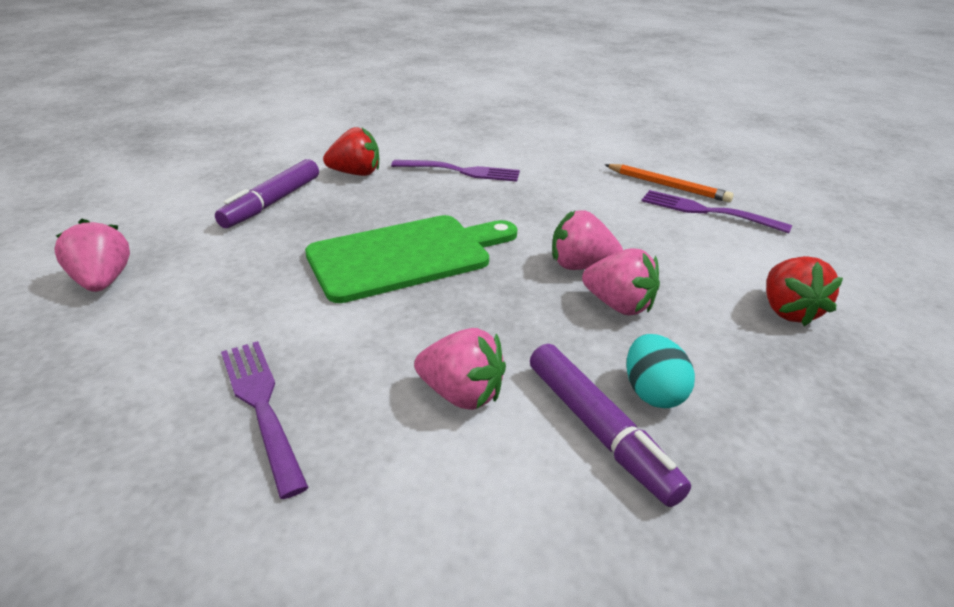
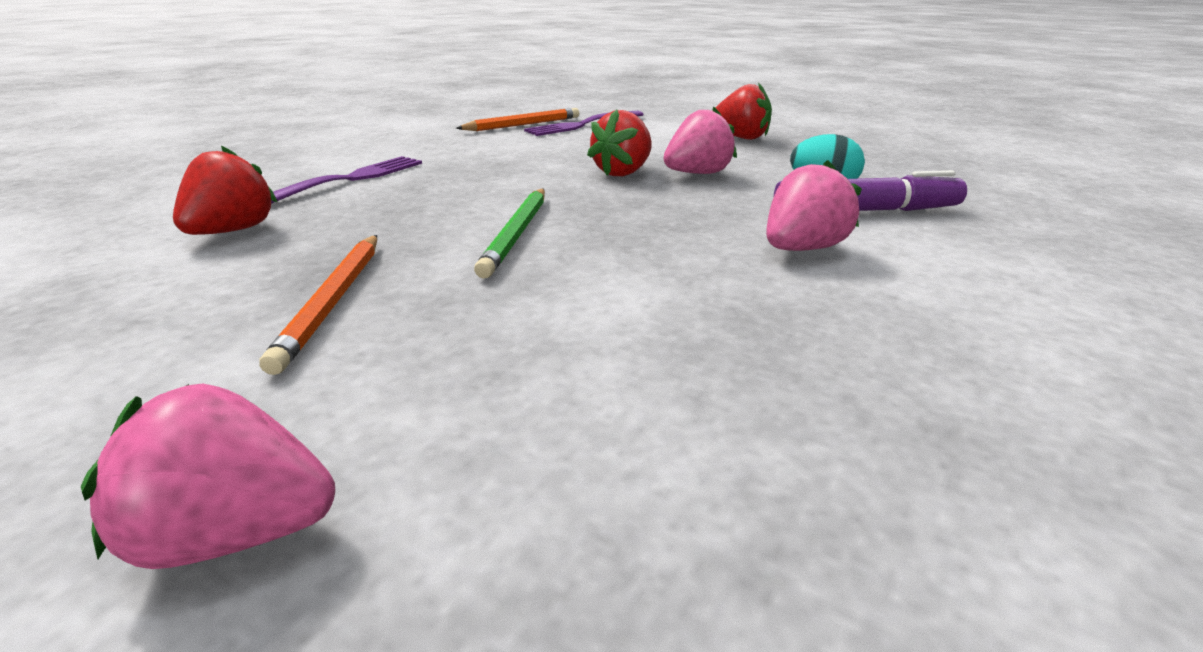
camera: 65 degrees left, 5 degrees down
purple marker [215,159,319,228] -> none
purple fork [221,341,309,499] -> none
green cutting board [305,215,518,303] -> green pencil [474,189,545,279]
pink strawberry [552,210,623,270] -> red strawberry [587,109,652,176]
none -> orange pencil [259,235,377,375]

